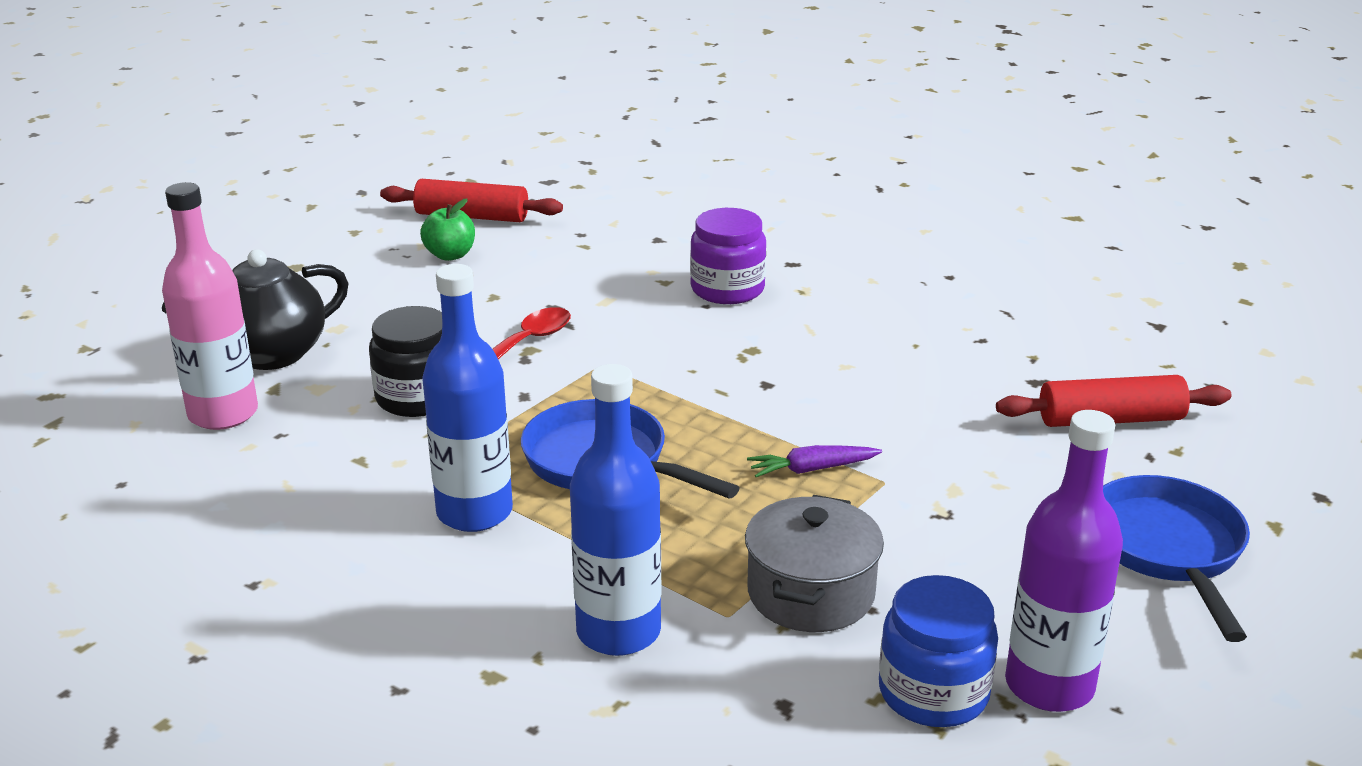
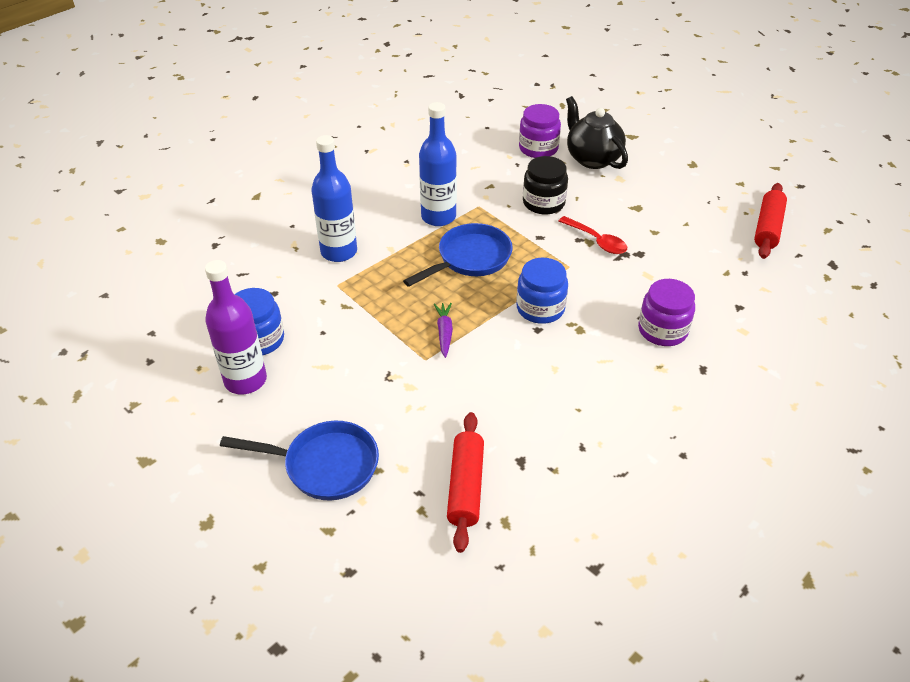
camera: 100 degrees right, 15 degrees up
pink bottle [162,182,258,430] -> purple jar [519,104,561,158]
green apple [420,198,475,261] -> none
grey pot [745,495,884,632] -> none
none -> blue jar [516,258,568,324]

